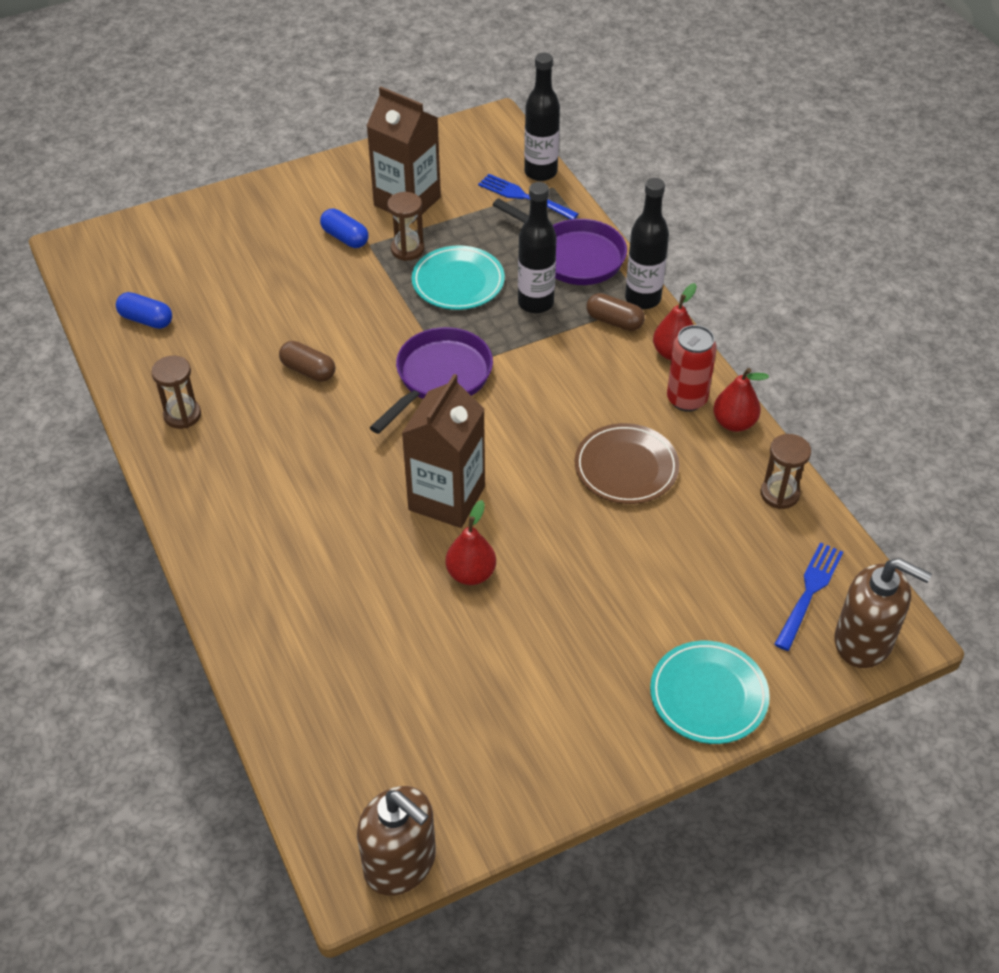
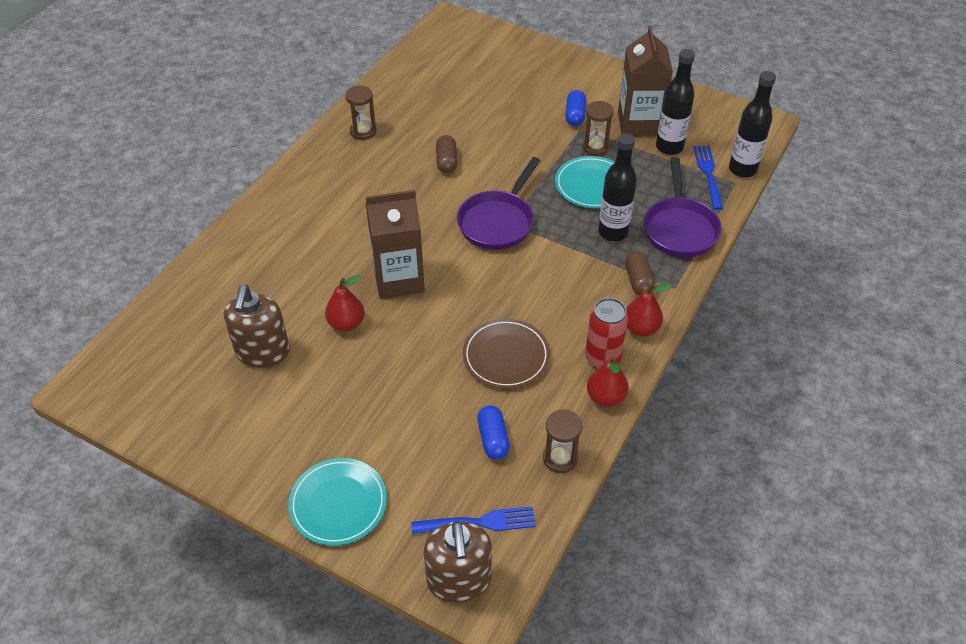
camera: 55 degrees right, 0 degrees up
blue capsule [116,292,172,329] -> blue capsule moved to [477,405,510,460]
brown soap dispenser [357,786,436,896] -> brown soap dispenser moved to [224,285,290,368]
purple pan [369,327,493,434] -> purple pan turned 120 degrees clockwise [457,157,541,250]
black bottle [625,178,669,309] -> black bottle moved to [656,49,695,155]

